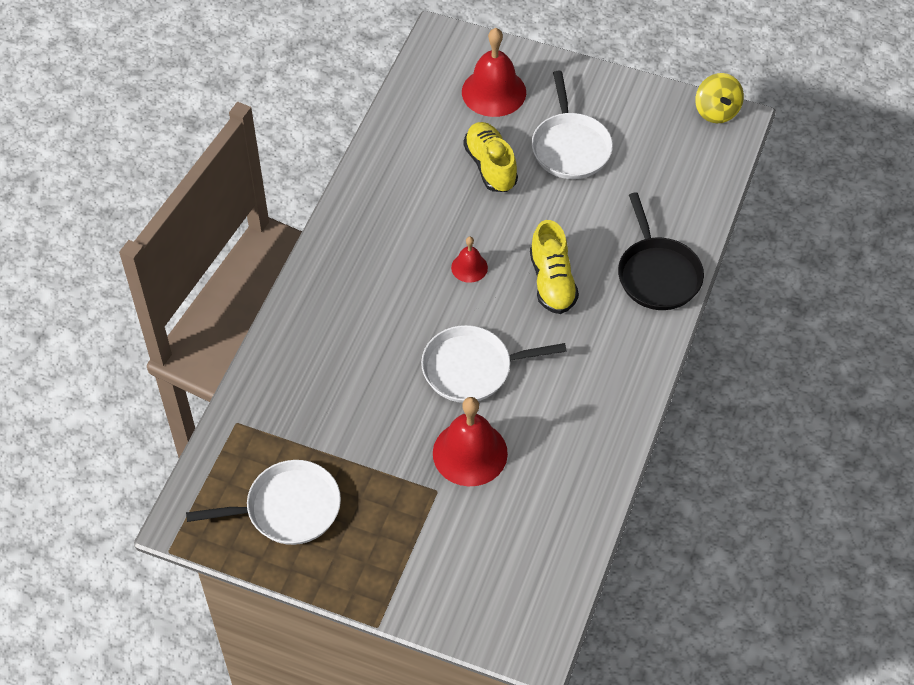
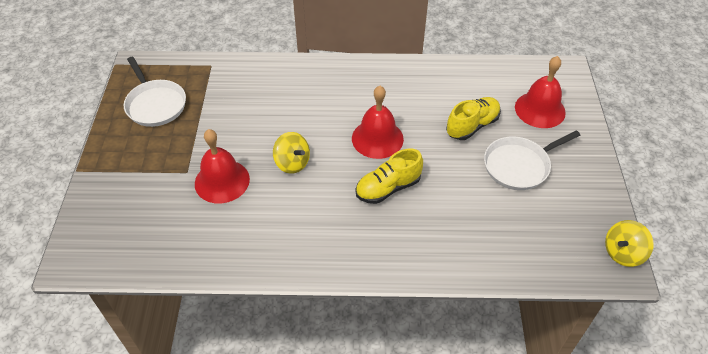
camera: 70 degrees right, 5 degrees down
white pan [421,325,567,403] -> yellow spinning top [273,132,310,174]
red bell [451,237,488,283] -> red bell [352,86,404,159], size x1.91
black pan [618,192,704,310] -> none

